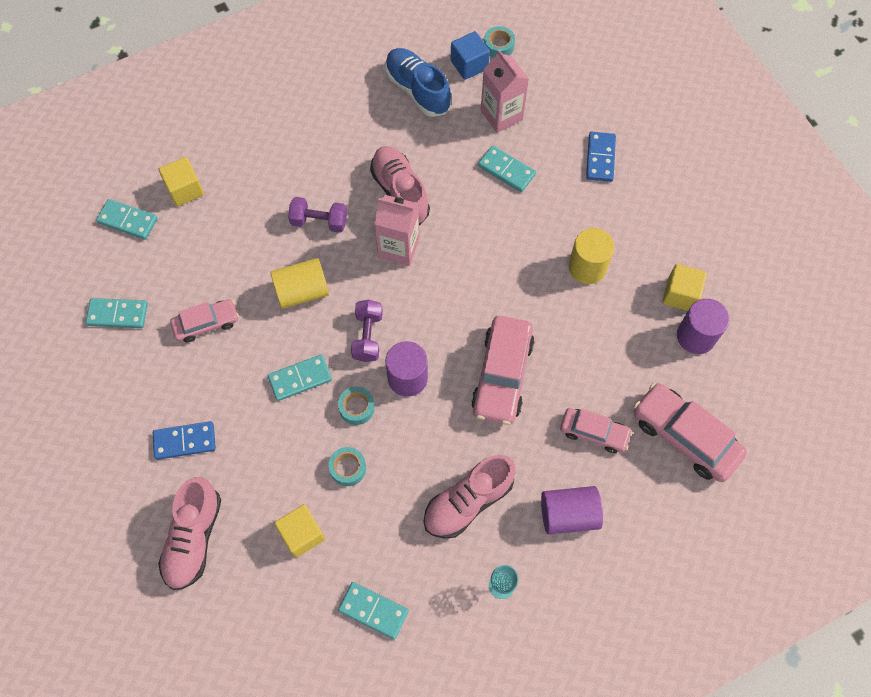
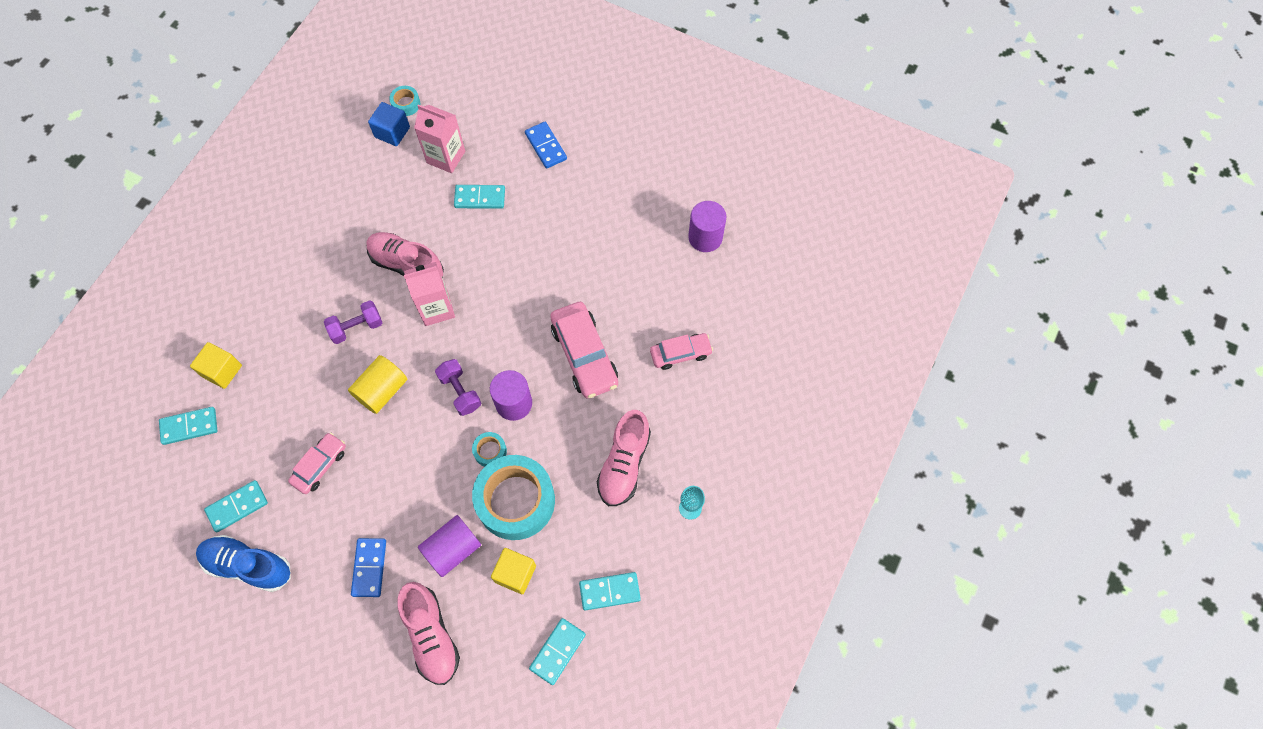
camera: 35 degrees left, 0 degrees up
blue domino [153,421,216,460] -> blue domino turned 45 degrees counterclockwise [351,538,386,597]
turquoise domino [268,354,332,401] -> turquoise domino moved to [529,618,586,685]
turquoise tape [329,447,366,486] -> turquoise tape [472,455,555,540], size x2.34
blue shoe [385,48,451,117] -> blue shoe moved to [196,535,291,592]
purple cylinder [541,486,603,535] -> purple cylinder moved to [418,515,481,577]
yellow cylinder [568,228,615,284] -> none
pink car [634,383,747,482] -> none
yellow cube [662,264,707,311] -> none

